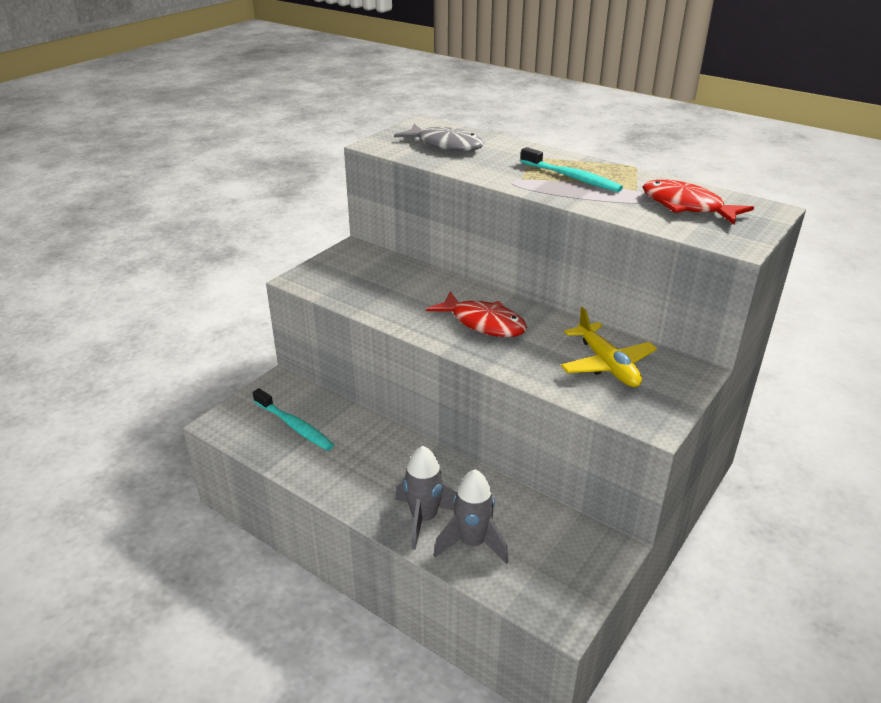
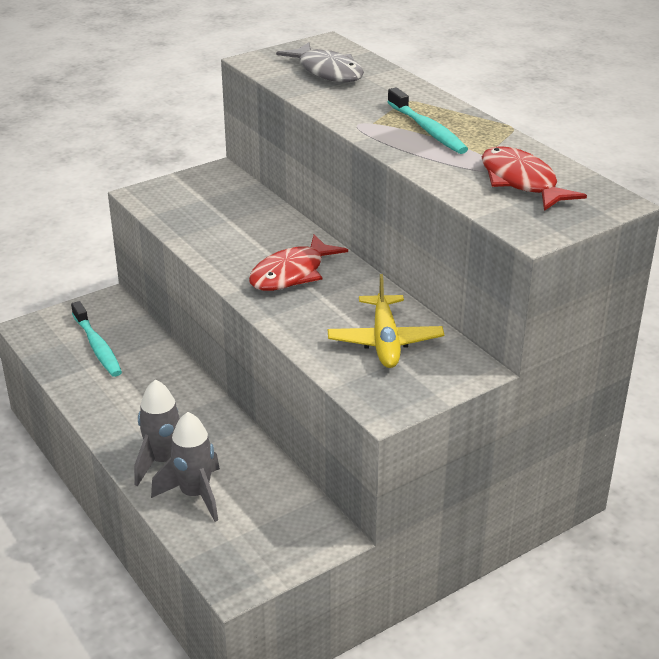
camera: 20 degrees right, 0 degrees up
red fish [426,291,527,337] -> red fish turned 75 degrees clockwise [249,234,348,291]

